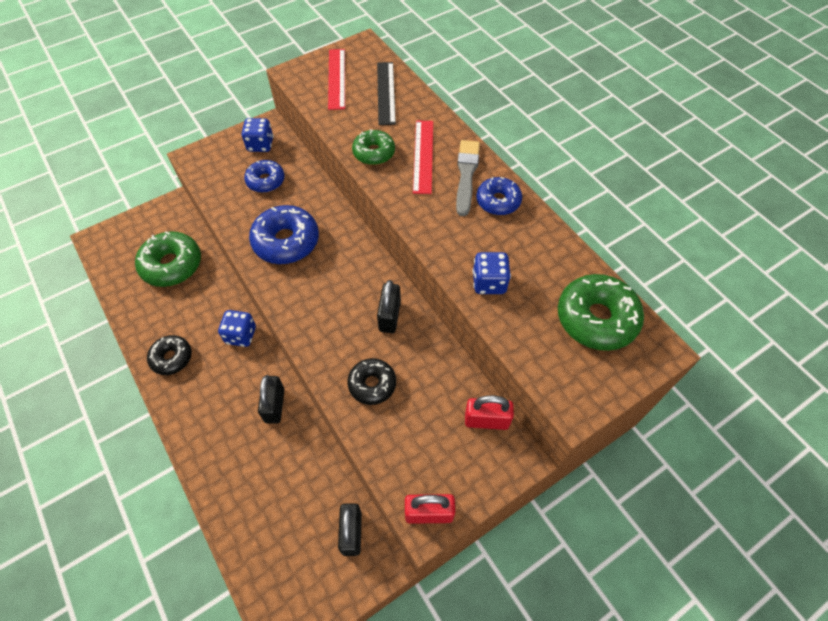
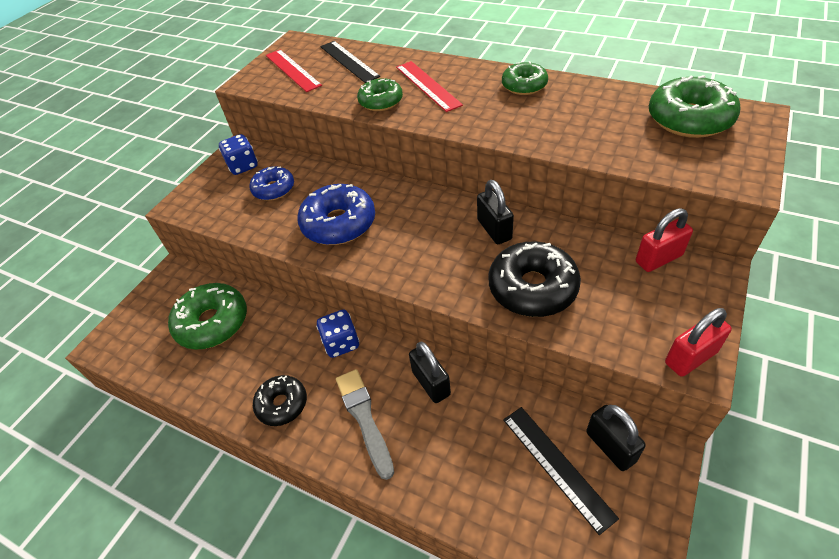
camera: 25 degrees left, 10 degrees down
black donut [347,358,396,405] -> black donut [489,241,581,317], size x1.61
grey brush [456,140,480,216] -> grey brush moved to [336,369,394,480]
blue dice [473,252,511,294] -> none
blue donut [476,177,522,215] -> green donut [502,61,548,95]
none -> black ruler [503,407,619,535]

